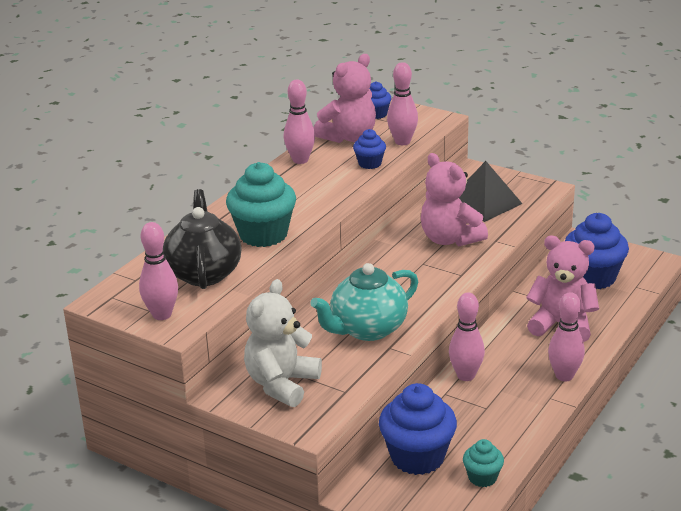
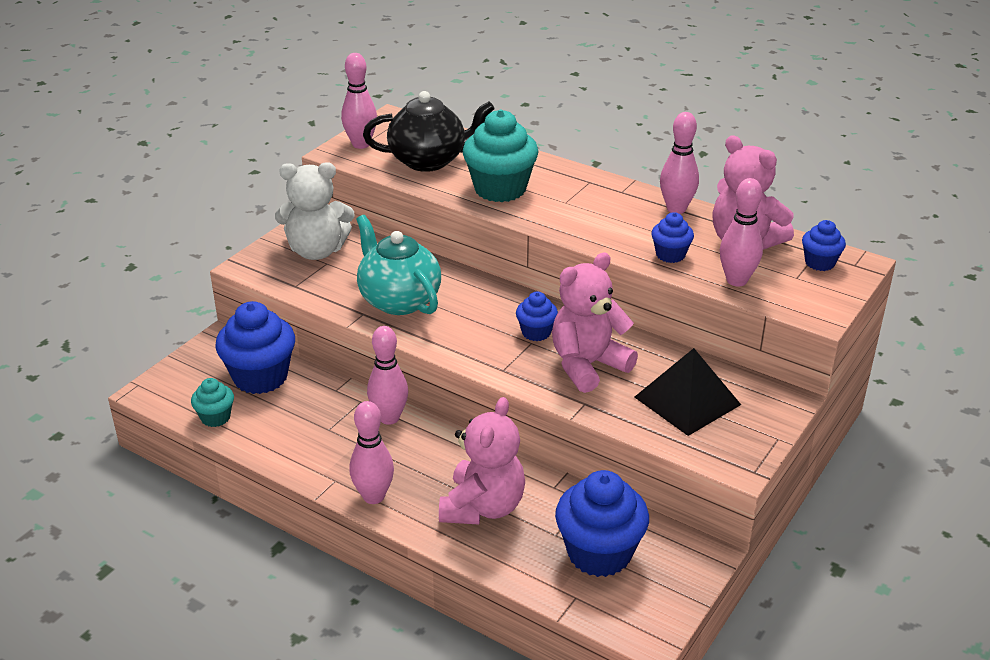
camera: 90 degrees right, 5 degrees up
white teddy bear [244,279,322,407] -> white teddy bear turned 150 degrees clockwise [275,162,354,260]
none -> blue cupcake [516,292,558,341]

